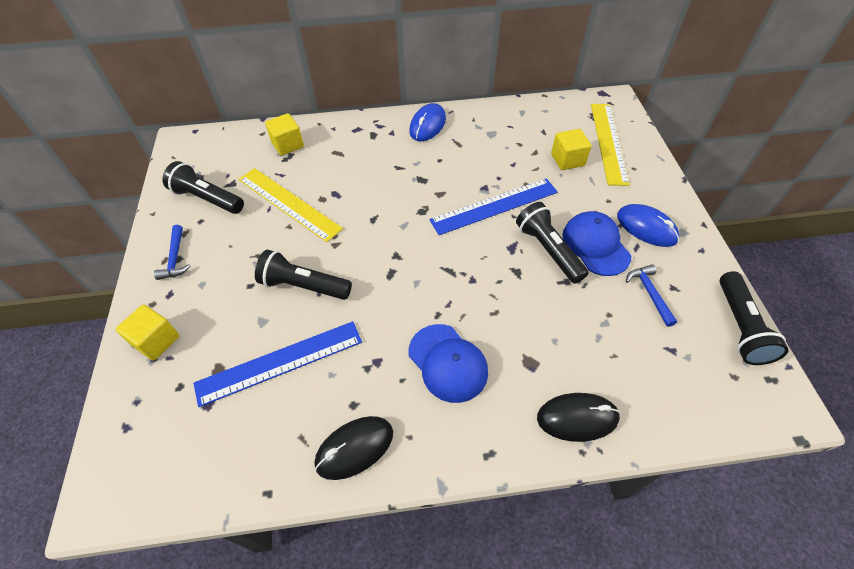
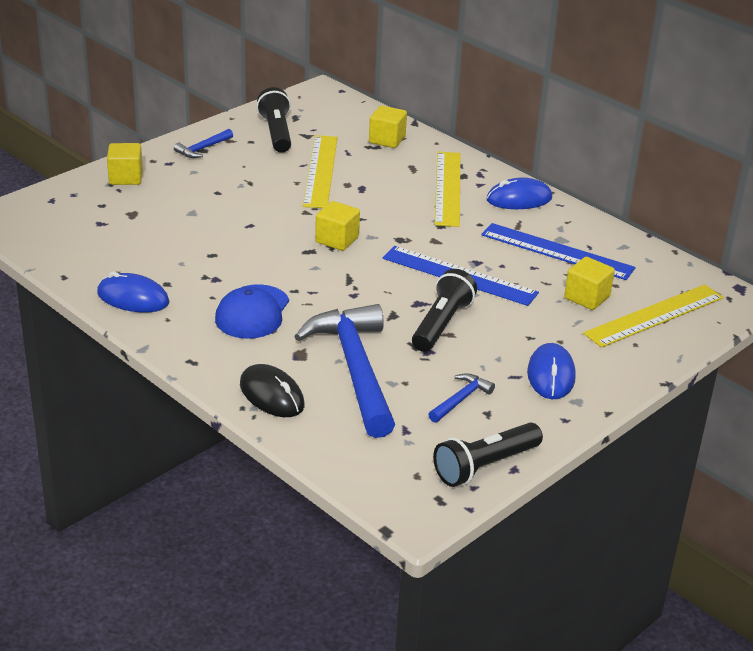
camera: 50 degrees right, 20 degrees down
blue ruler [193,321,362,407] -> blue ruler moved to [481,223,636,280]
black flashlight [255,249,352,300] -> none
black mouse [314,416,393,480] -> blue mouse [97,271,169,312]
blue cap [562,211,631,276] -> none
none -> blue hammer [294,304,395,438]
none -> yellow cube [315,201,360,251]
none -> yellow ruler [435,152,461,227]

